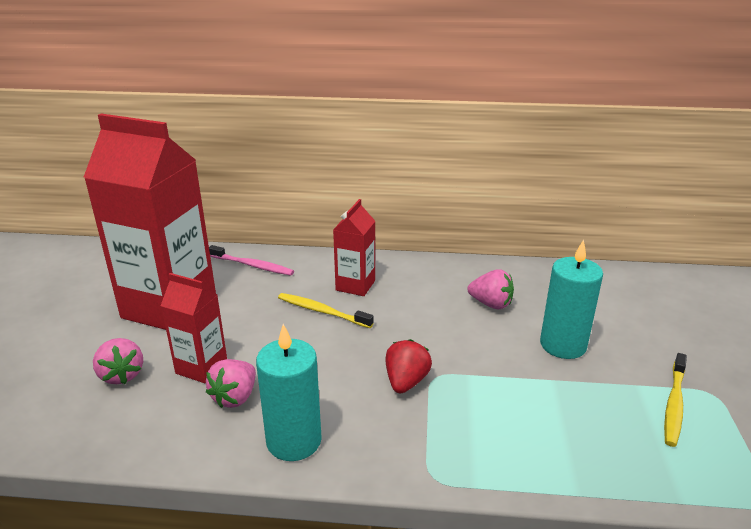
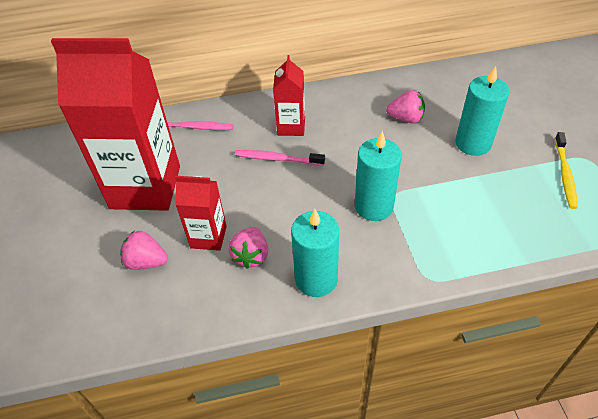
camera: 15 degrees left, 20 degrees up
pink strawberry [93,338,143,384] -> pink strawberry turned 150 degrees clockwise [120,230,168,270]
yellow toothbrush [278,293,374,328] -> pink toothbrush [235,150,325,166]
red strawberry [385,339,432,393] -> turquoise candle [355,132,402,221]

